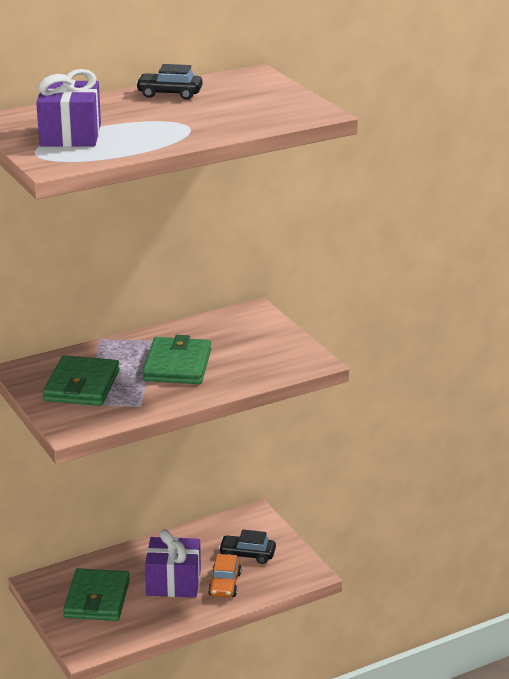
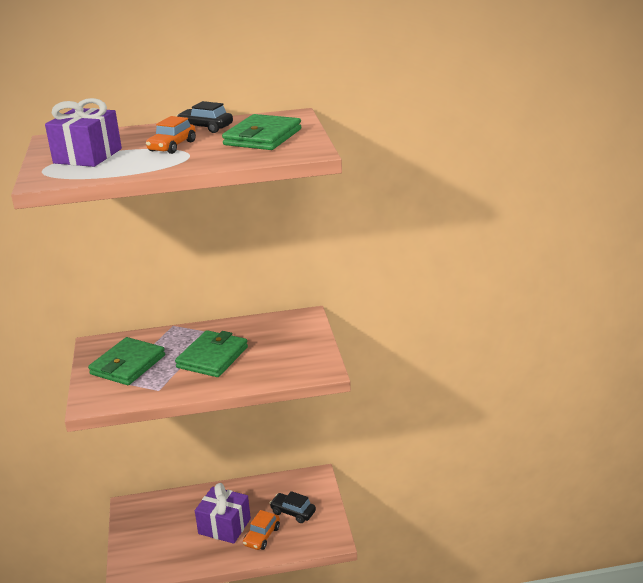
camera: 20 degrees right, 0 degrees up
green wallet [63,568,130,621] -> green wallet moved to [222,114,301,150]
none -> orange car [146,116,196,154]

